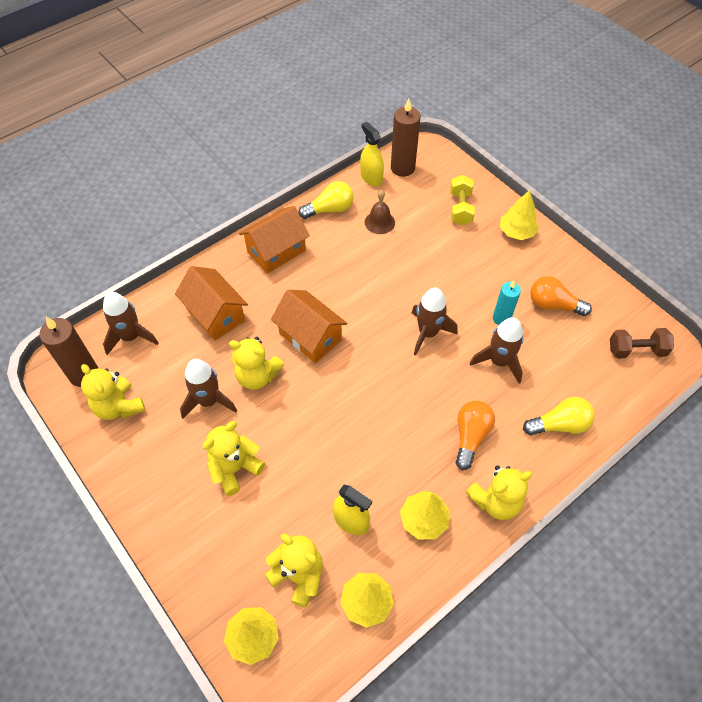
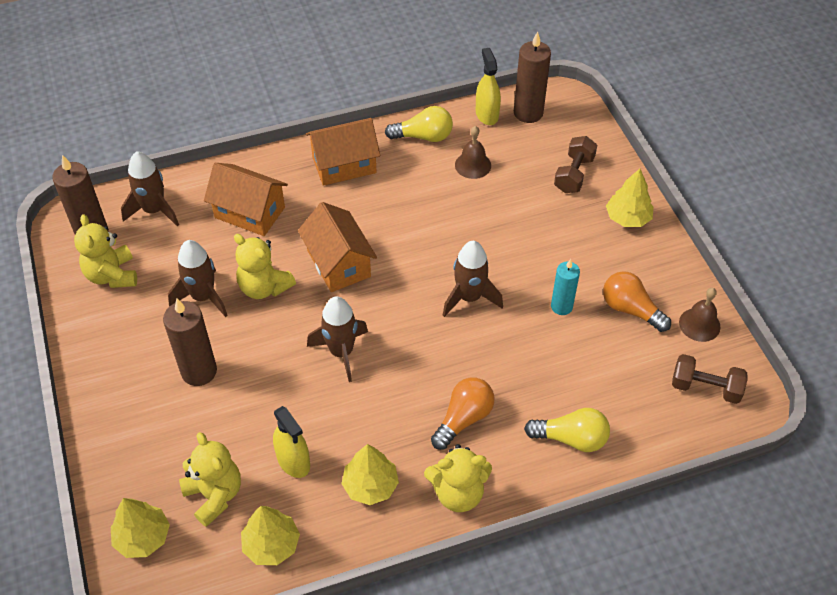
camera: 20 degrees right, 5 degrees down
orange house [175,266,248,341] -> orange house turned 45 degrees counterclockwise [204,163,288,236]
yellow teddy bear [202,421,265,496] -> brown candle [163,299,217,386]
yellow dumbbell [450,175,475,226] -> brown dumbbell [554,136,597,193]
brown rocket [470,317,524,383] -> brown rocket moved to [307,296,368,382]
none -> brown bell [679,288,721,342]

